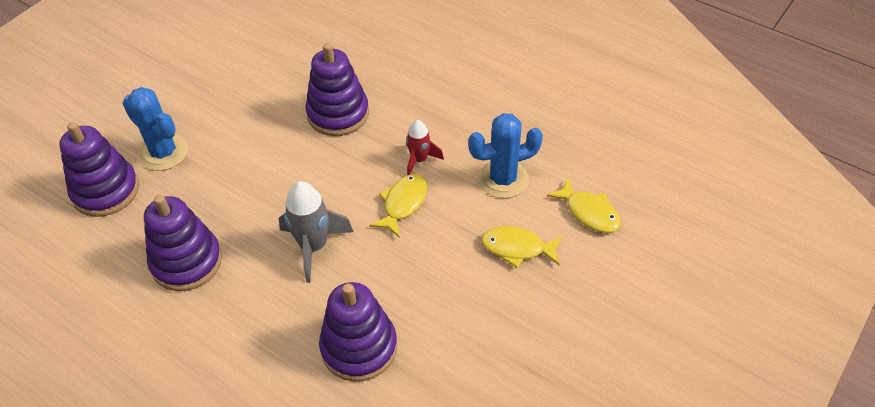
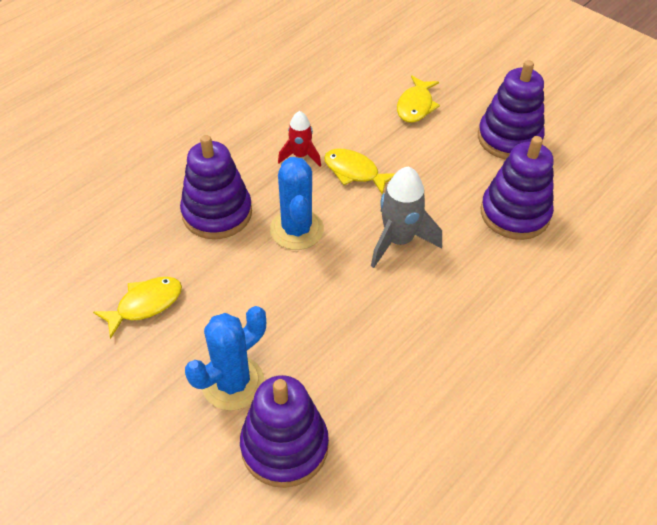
camera: 85 degrees left, 0 degrees up
purple stacking toy [144,195,222,291] -> purple stacking toy moved to [478,60,545,160]
blue cactus [468,113,543,198] -> blue cactus moved to [270,157,324,250]
yellow fish [547,177,621,233] -> yellow fish moved to [93,277,182,339]

